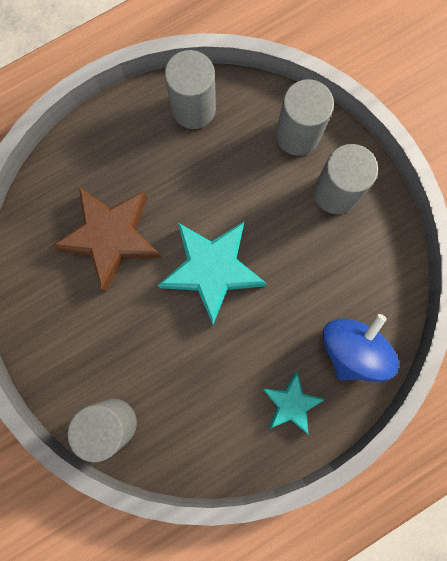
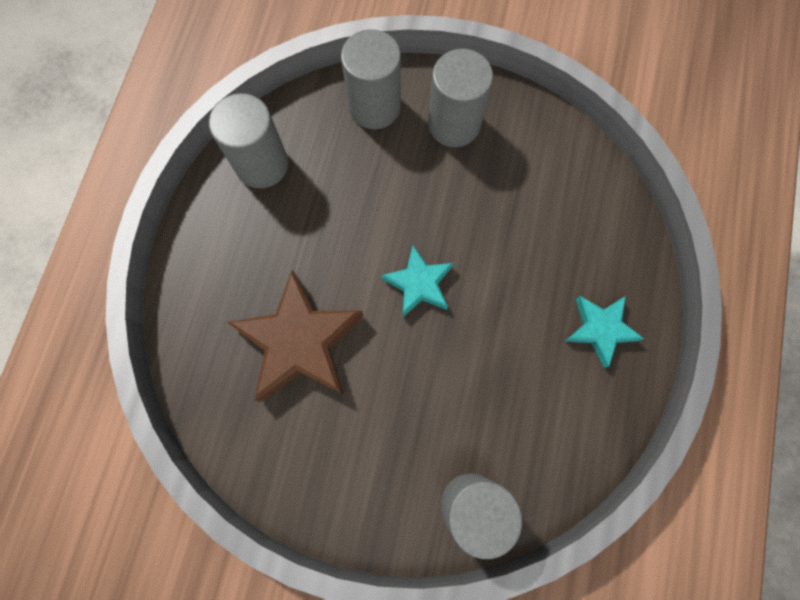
camera: 45 degrees left, 5 degrees down
turquoise star [158,222,267,325] -> turquoise star [381,245,453,317], size x0.57
blue spinning top [323,314,399,382] -> none

